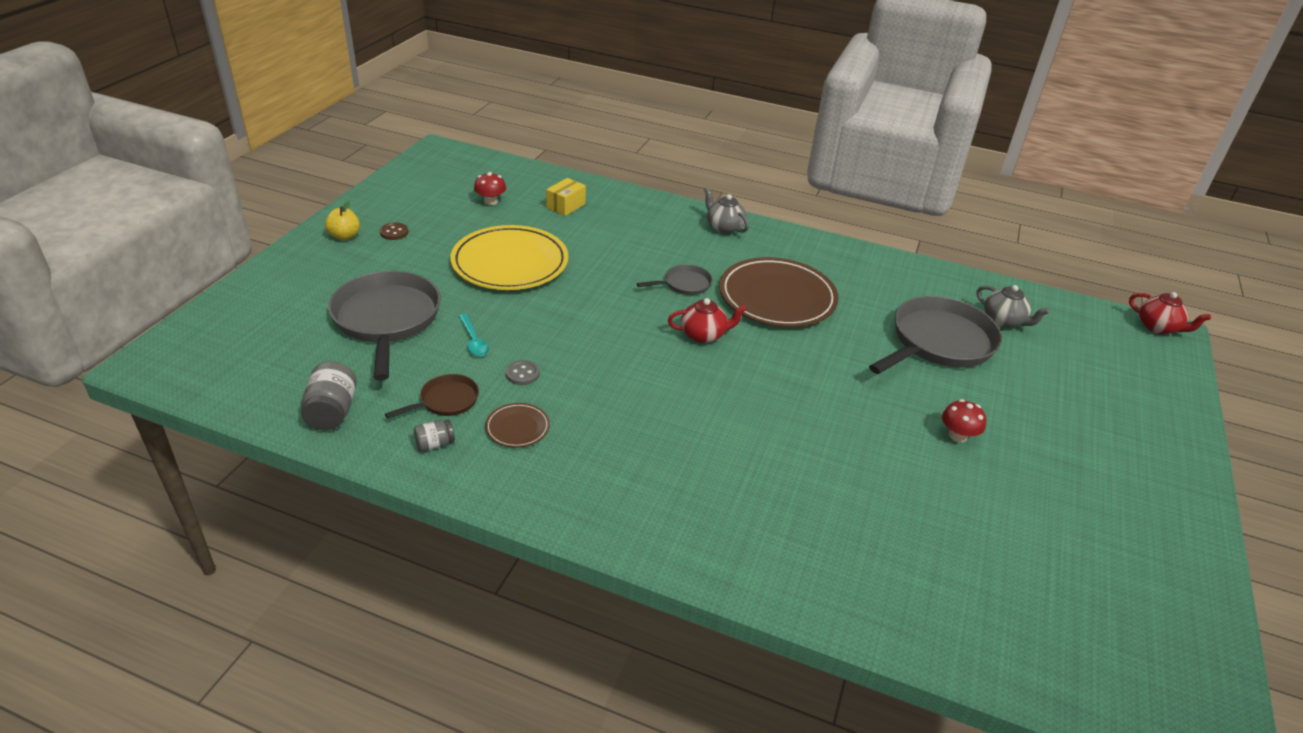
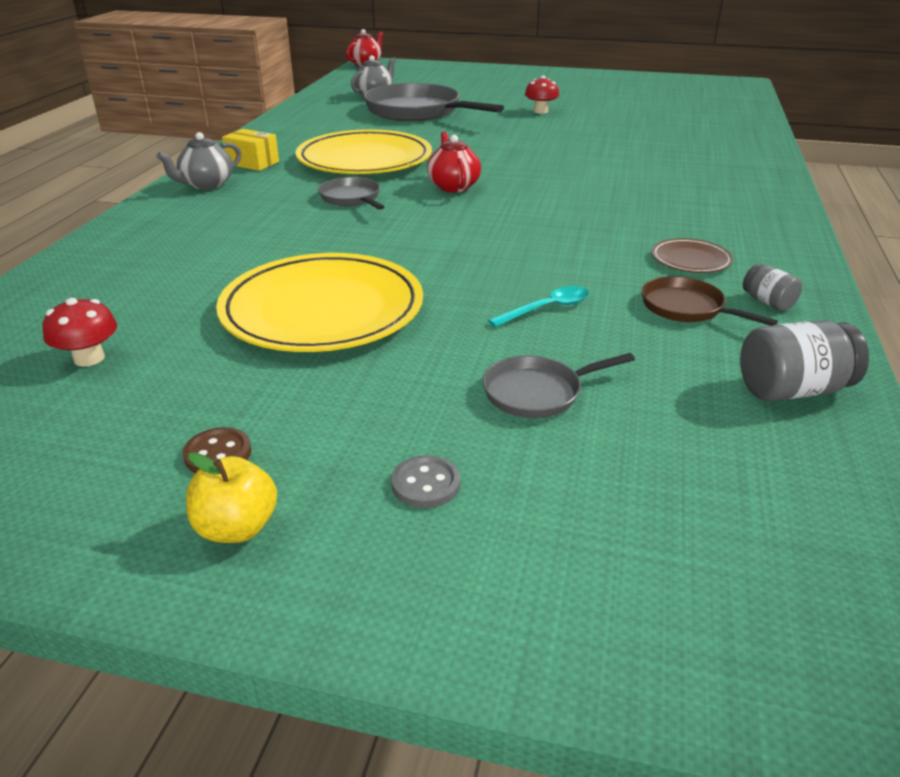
camera: 95 degrees left, 5 degrees down
grey pan [328,271,441,381] -> grey pan [482,353,635,418], size x0.48
grey button [506,360,539,385] -> grey button moved to [391,455,460,508]
yellow box [546,178,586,216] -> yellow box moved to [222,129,279,171]
brown plate [719,257,839,327] -> yellow plate [296,129,432,174]

